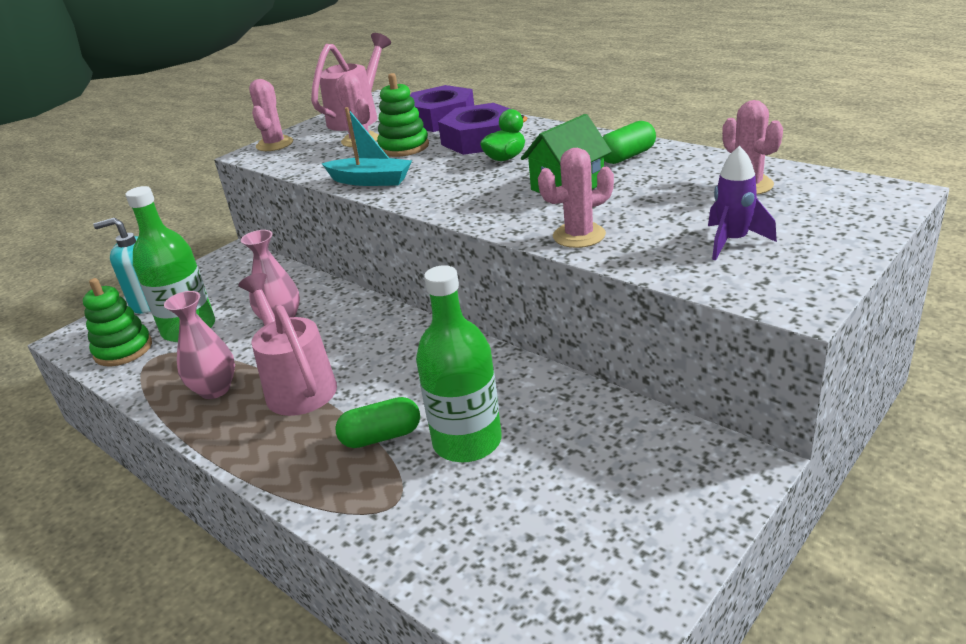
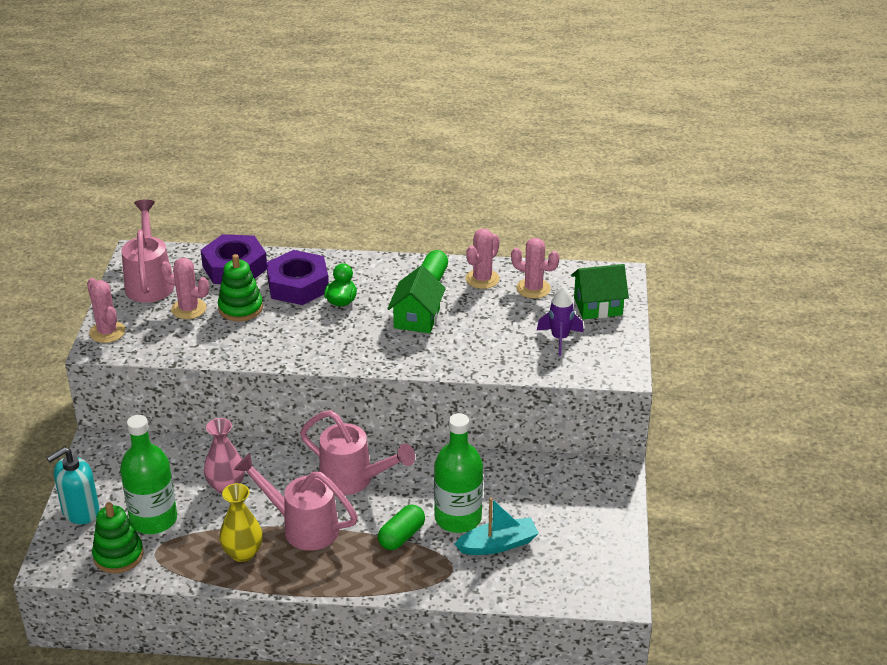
camera: 40 degrees left, 5 degrees up
pink vase [164,291,235,399] -> yellow vase [219,483,263,562]
turquoise boat [321,107,412,186] -> turquoise boat moved to [455,497,539,555]
pink cactus [538,148,614,248] -> pink cactus moved to [465,228,499,289]
none -> pink watering can [300,410,415,495]
none -> green house [571,264,629,319]

